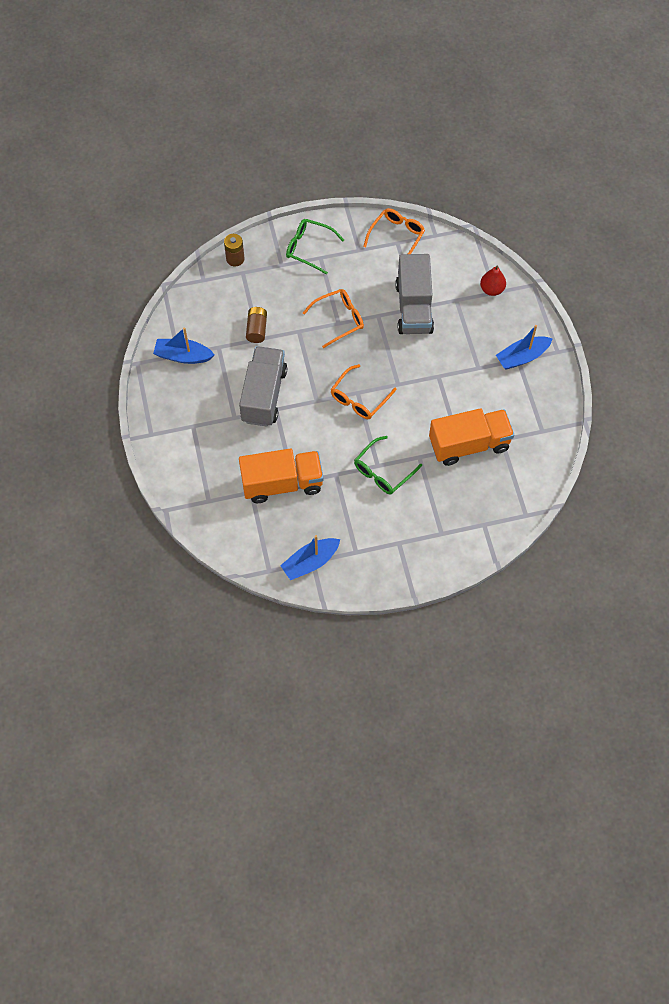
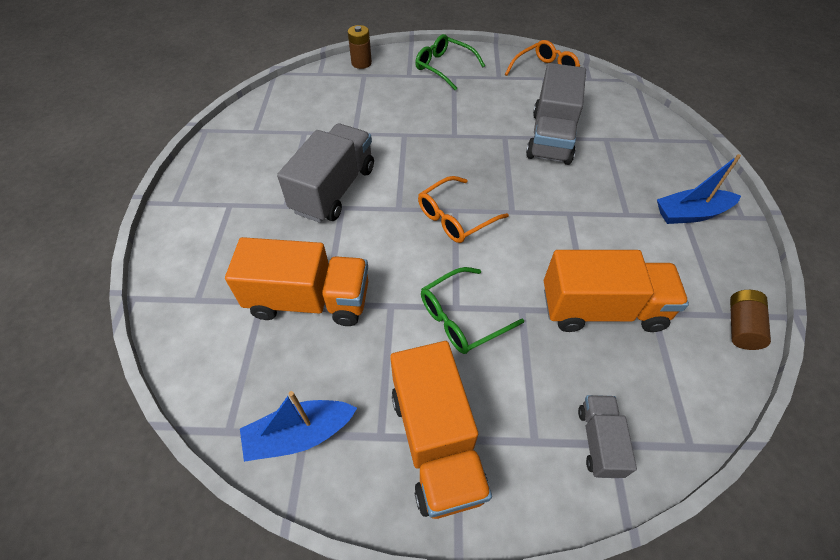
camera: 15 degrees right, 10 degrees down
blue boat [153,327,215,364] -> none
brown battery [246,307,267,343] -> brown battery moved to [730,290,771,350]
orange glasses [303,289,364,348] -> none
red pear [480,266,506,296] -> none
none -> orange truck [390,341,492,519]
none -> grey truck [578,395,637,478]

